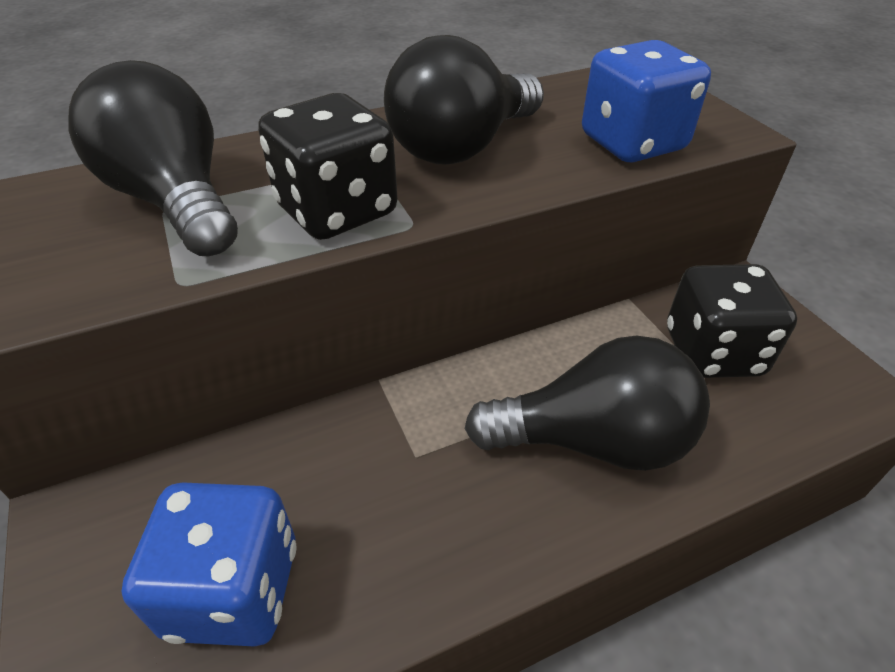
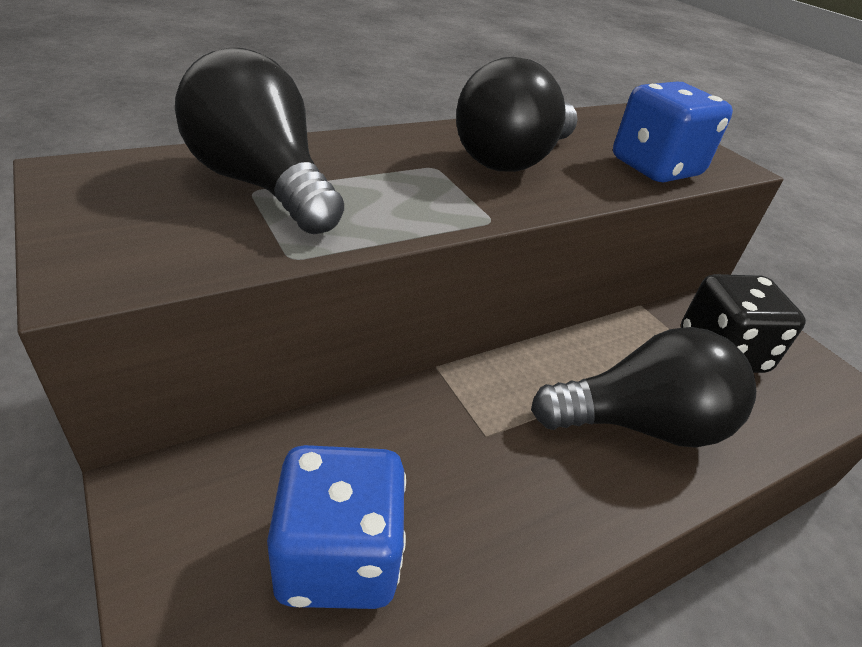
camera: 10 degrees left, 5 degrees down
black dice [258,93,398,240] -> none

